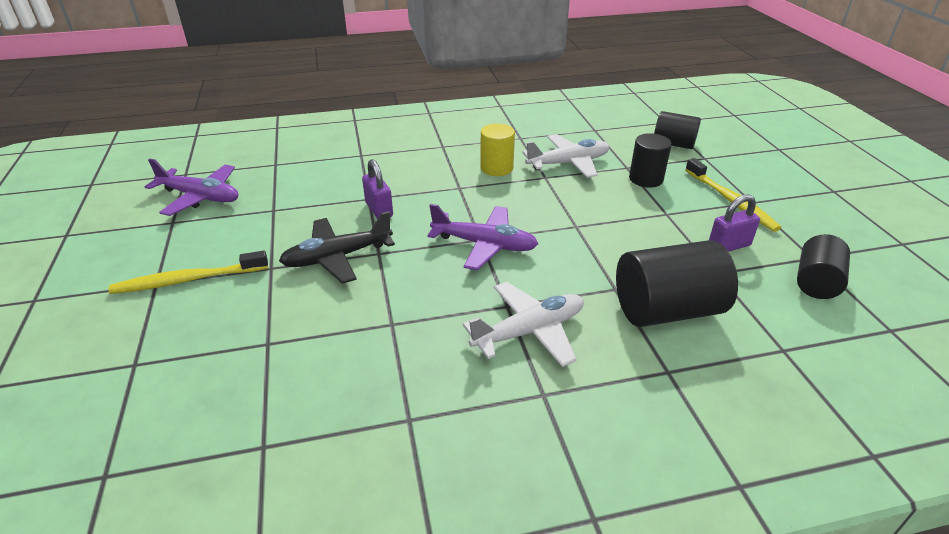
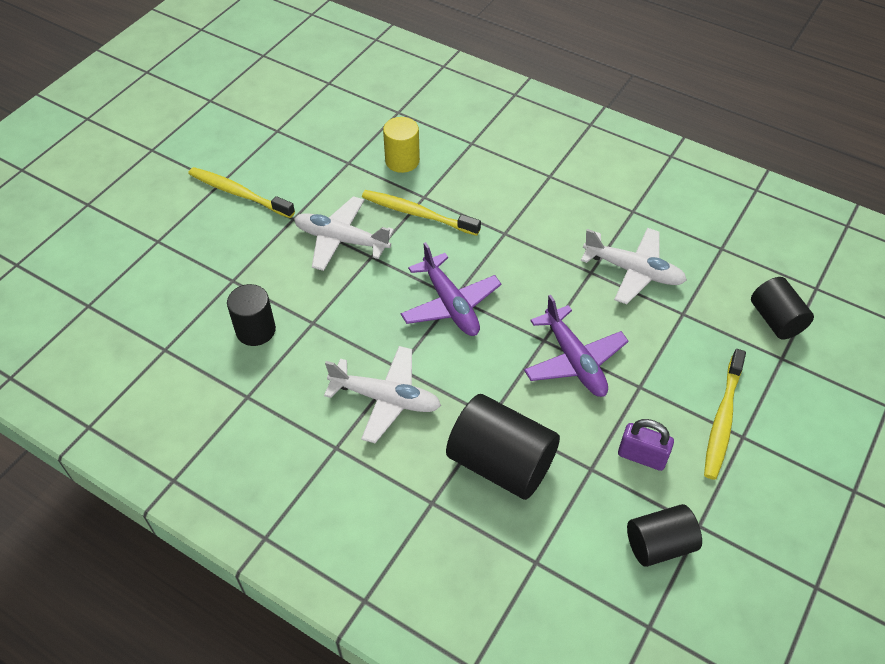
camera: 45 degrees right, 15 degrees up
purple plane [145,159,238,216] -> purple plane moved to [524,295,629,397]
black plane [279,211,395,284] -> white plane [294,196,394,271]
purple padlock [362,159,393,219] -> yellow toothbrush [362,190,481,236]
yellow cylinder [480,124,515,176] -> yellow cylinder moved to [383,117,420,173]
black cylinder [629,133,672,188] -> black cylinder moved to [227,284,276,346]

